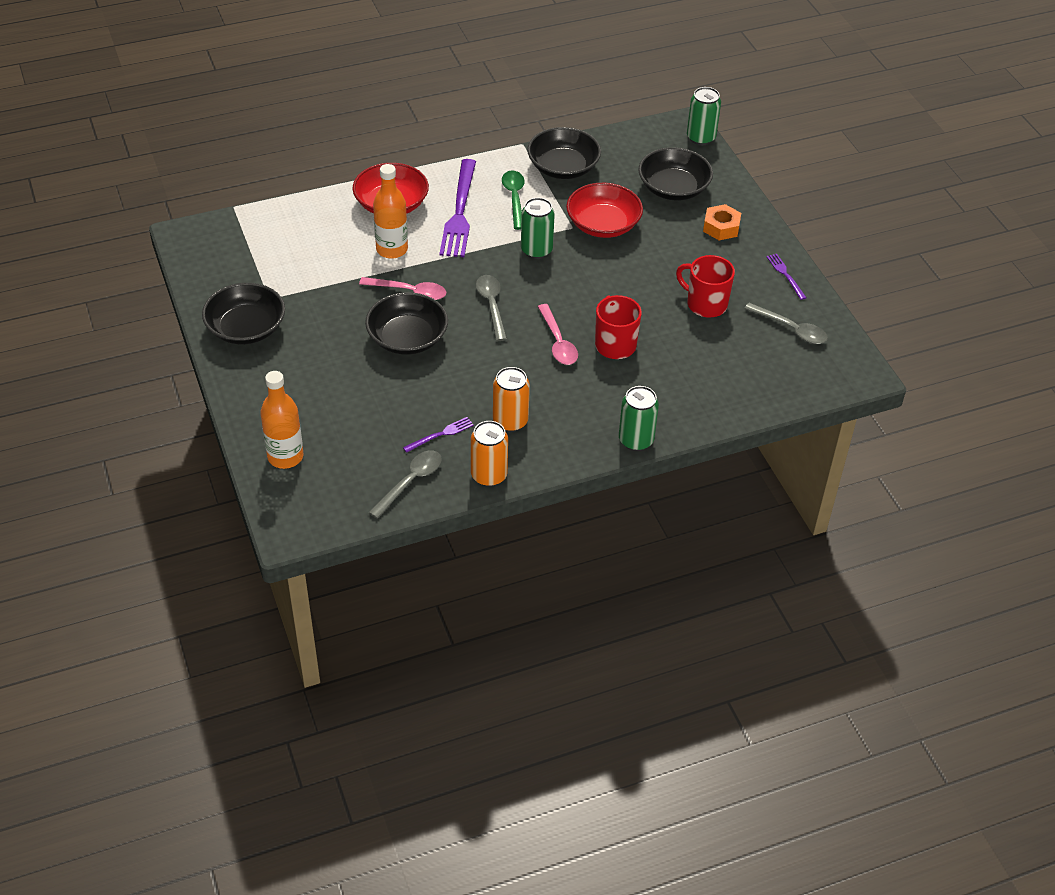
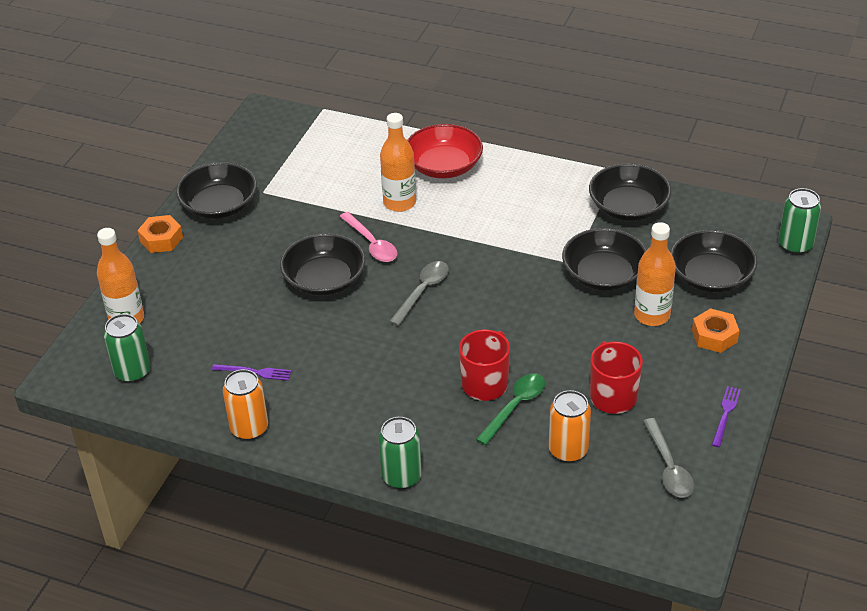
camera: 45 degrees right, 5 degrees down
grey spoon [368,450,442,519] -> none
purple fork [439,159,476,257] -> none
orange can [493,367,530,432] -> orange can moved to [549,390,591,463]
green spoon [502,170,525,230] -> green spoon moved to [476,373,545,445]
green can [521,198,555,259] -> green can moved to [104,314,151,383]
pink spoon [538,304,578,365] -> none
red bowl [566,183,643,238] -> black bowl [562,228,647,291]
none -> orange nut [138,215,183,253]
none -> orange bottle [634,222,676,326]

